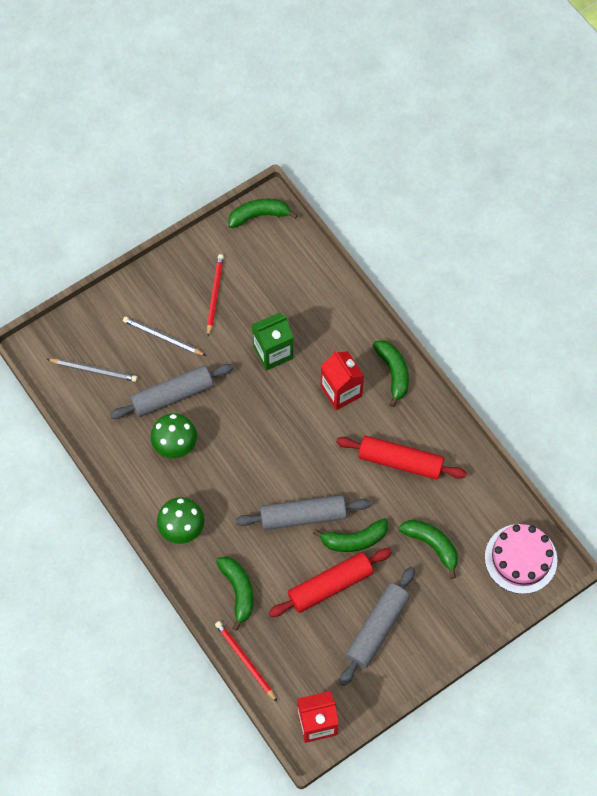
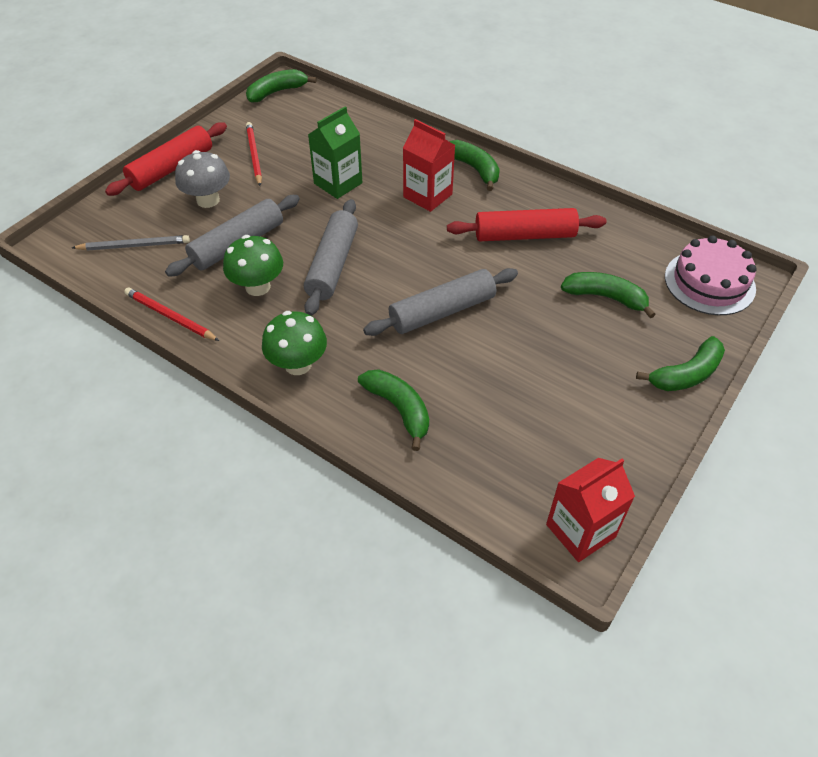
camera: 20 degrees left, 15 degrees down
grey pencil [123,316,206,356] -> grey mushroom [175,150,230,208]
red pencil [215,621,277,702] -> red pencil moved to [124,287,219,341]
red rolling pin [269,548,392,617] -> red rolling pin moved to [105,122,227,196]
green banana [313,519,388,552] -> green banana moved to [636,336,725,391]
grey rolling pin [340,567,415,686] -> grey rolling pin moved to [304,199,358,316]

